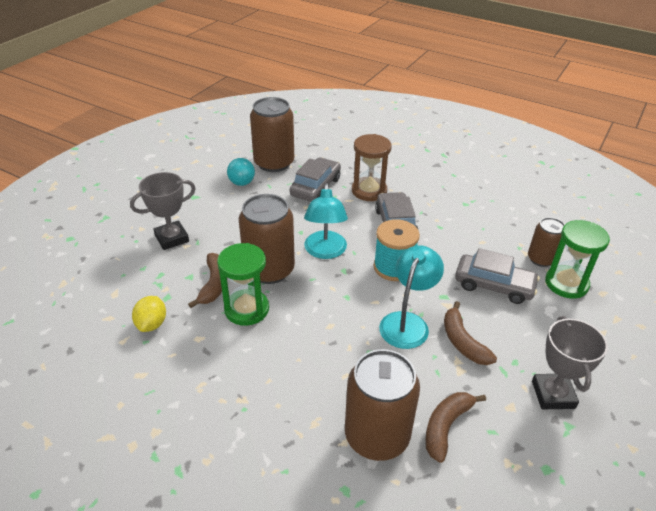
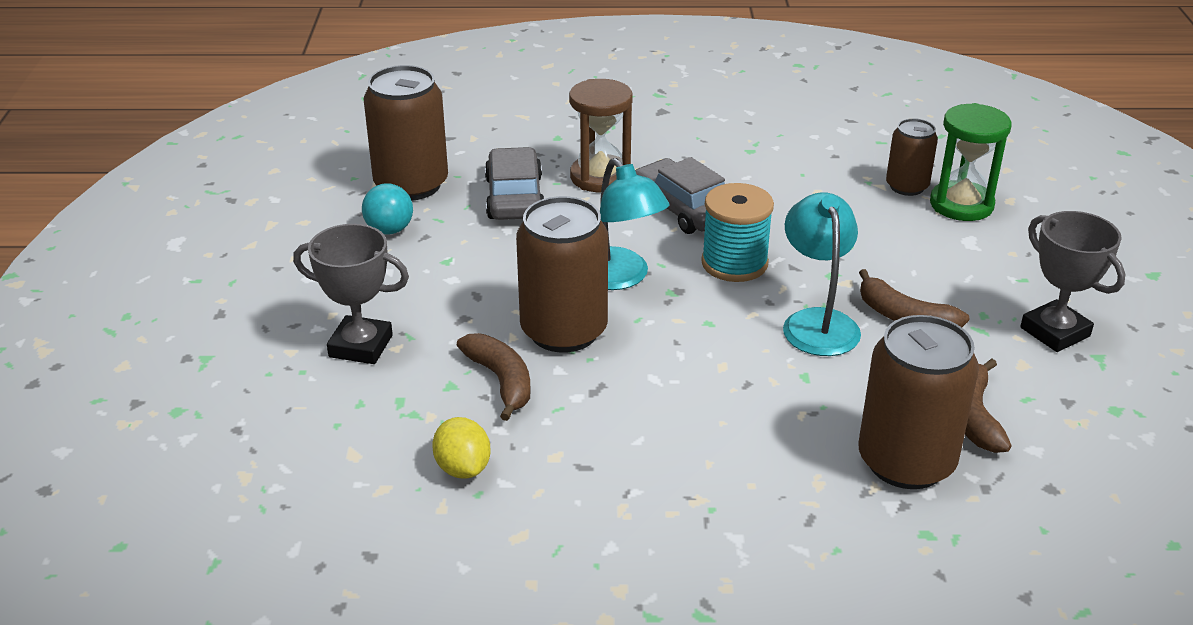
camera: 30 degrees left, 5 degrees down
grey trophy [130,172,196,250] -> grey trophy turned 75 degrees clockwise [293,224,409,364]
green hourglass [217,243,269,326] -> none
grey car [455,248,540,304] -> none

